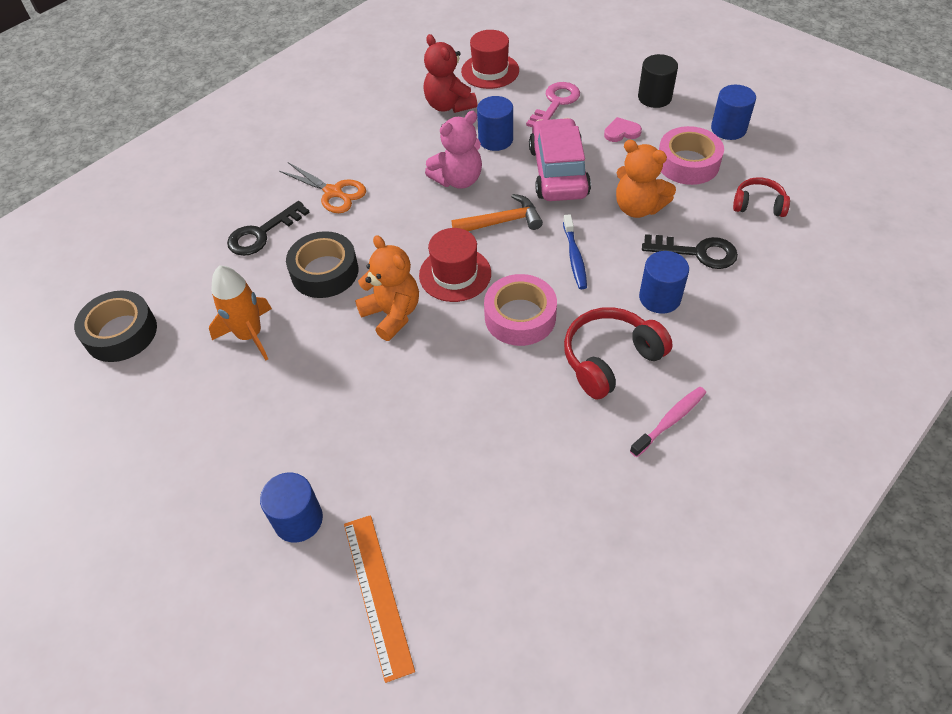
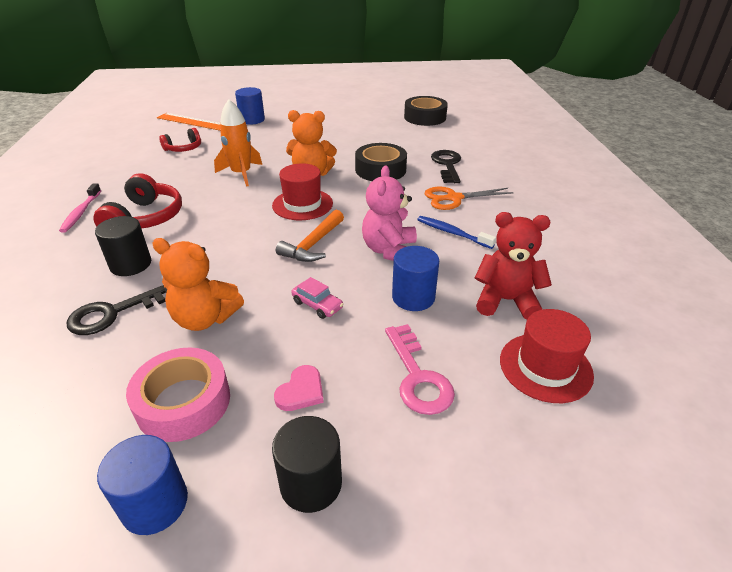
camera: 130 degrees right, 15 degrees down
orange rocket [209,265,272,360] -> orange rocket moved to [214,99,262,187]
pink tape [484,274,557,346] -> none
pink car [529,118,591,201] -> pink car [292,277,343,319], size x0.42
blue toothbrush [563,214,587,289] -> blue toothbrush moved to [417,216,496,249]
orange teddy bear [616,140,676,218] -> orange teddy bear turned 150 degrees counterclockwise [152,238,244,331]
blue cylinder [639,251,689,314] -> black cylinder [95,216,151,276]
red headphones [733,177,790,217] -> red headphones moved to [159,128,201,152]

